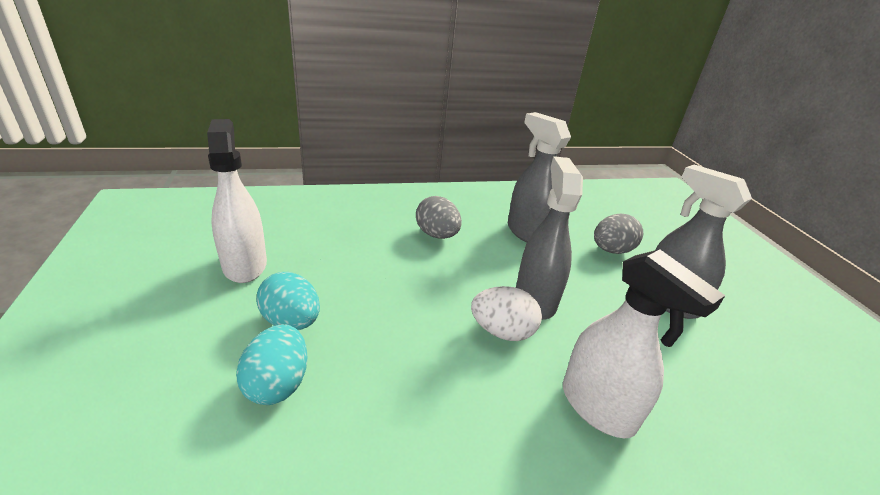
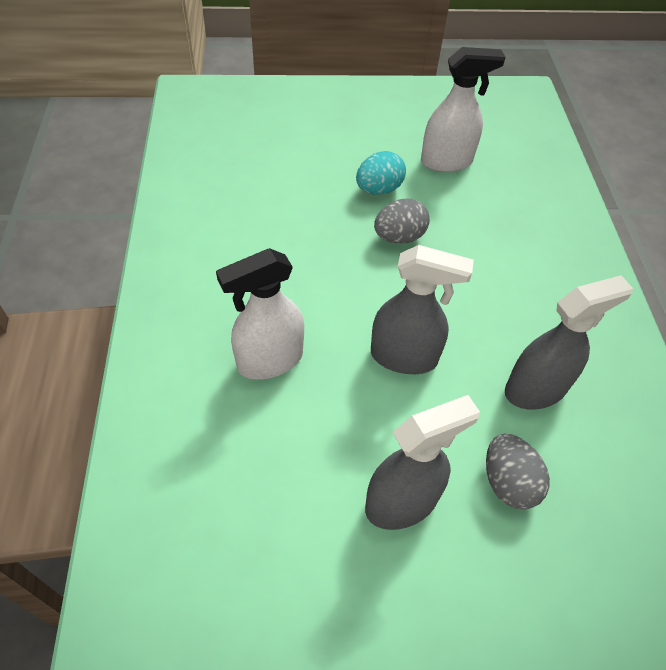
camera: 100 degrees right, 20 degrees up
turquoise egg [236,324,308,405] -> none
grey egg [416,196,462,239] -> grey egg moved to [374,199,430,244]
white egg [471,286,542,341] -> none

